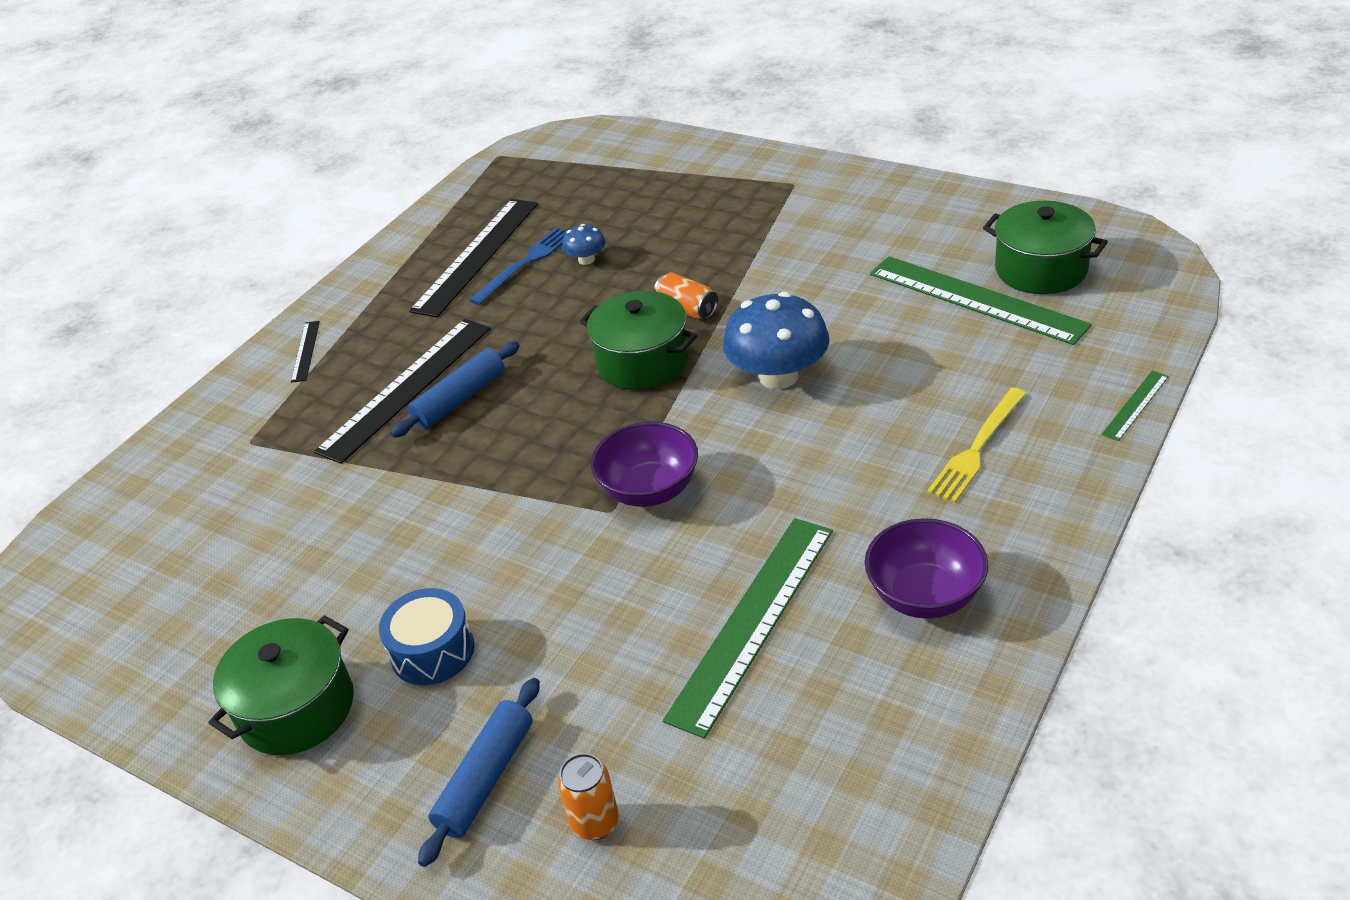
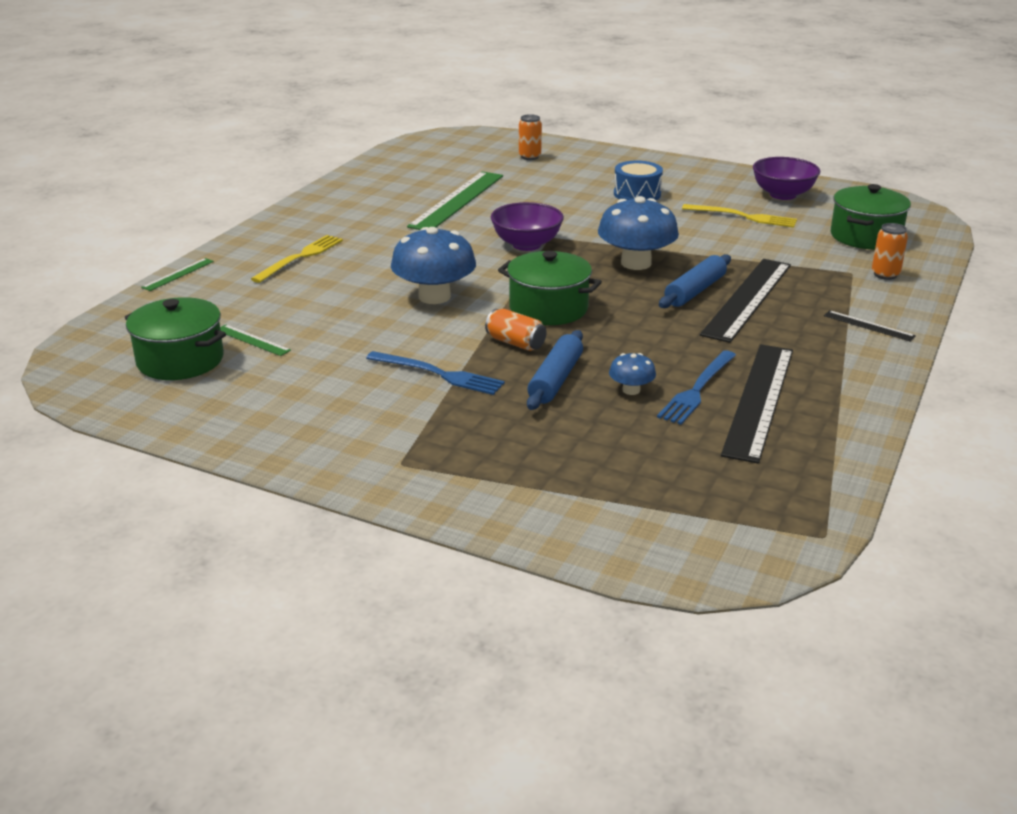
camera: 170 degrees right, 10 degrees down
green pot [208,615,354,755] -> green pot moved to [831,184,911,249]
black ruler [291,321,320,383] -> black ruler turned 45 degrees counterclockwise [824,310,916,342]
blue rolling pin [418,678,540,867] -> blue rolling pin moved to [527,330,583,410]
purple bowl [865,518,988,619] -> purple bowl moved to [753,157,820,200]
green ruler [870,256,1092,345] -> green ruler [220,325,291,356], size x0.45
none -> blue fork [366,351,505,395]
none -> blue mushroom [598,196,679,270]
none -> yellow fork [682,204,797,228]
none -> orange can [872,223,908,280]

